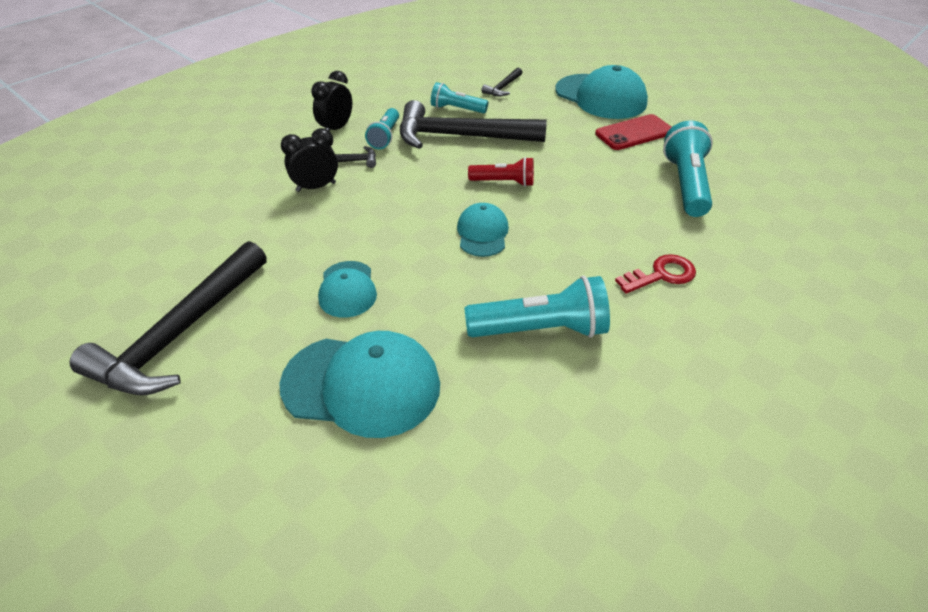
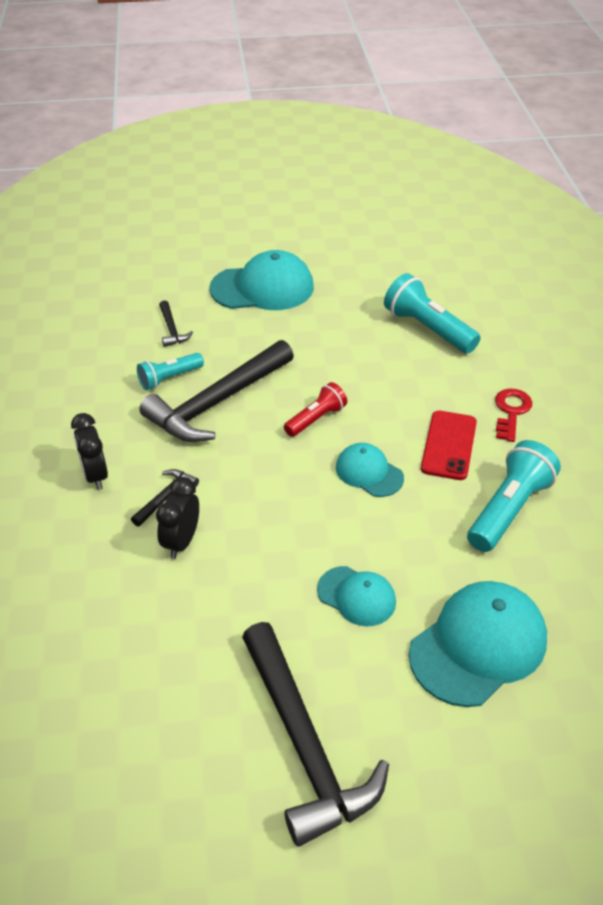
camera: 50 degrees left, 0 degrees up
turquoise flashlight [365,108,399,149] -> none
red phone [595,114,672,150] -> red phone moved to [421,411,477,480]

